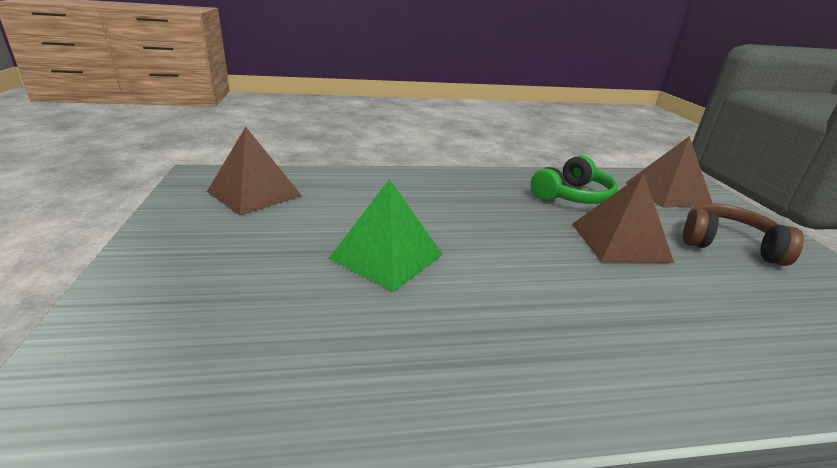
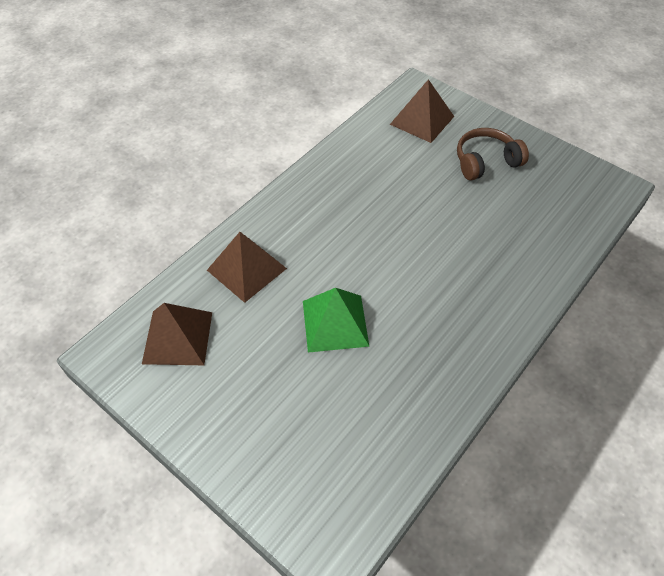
camera: 40 degrees left, 25 degrees up
green headphones [531,155,618,204] -> none
brown pyramid [572,173,674,263] -> brown pyramid moved to [207,232,287,303]

